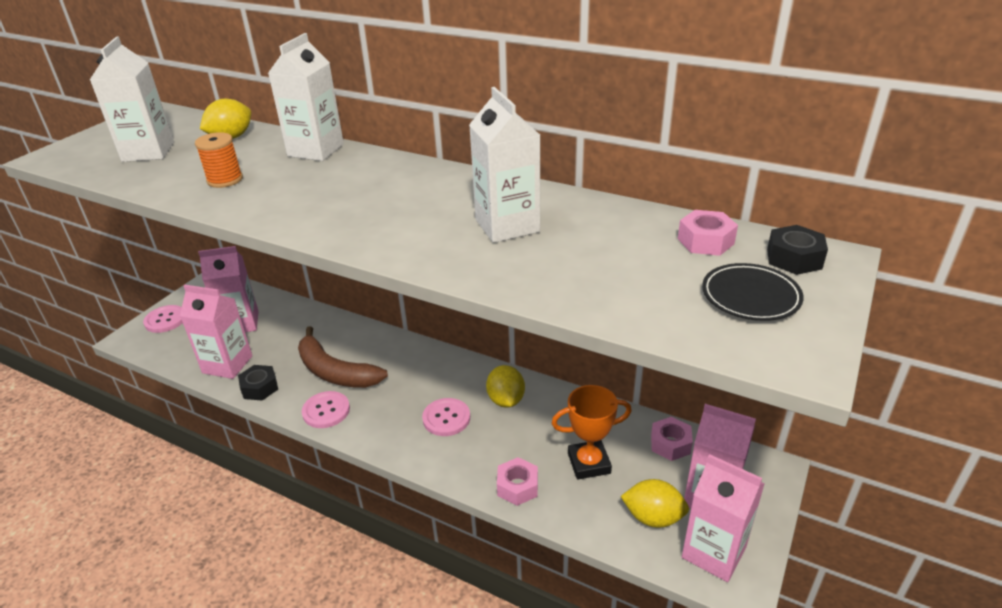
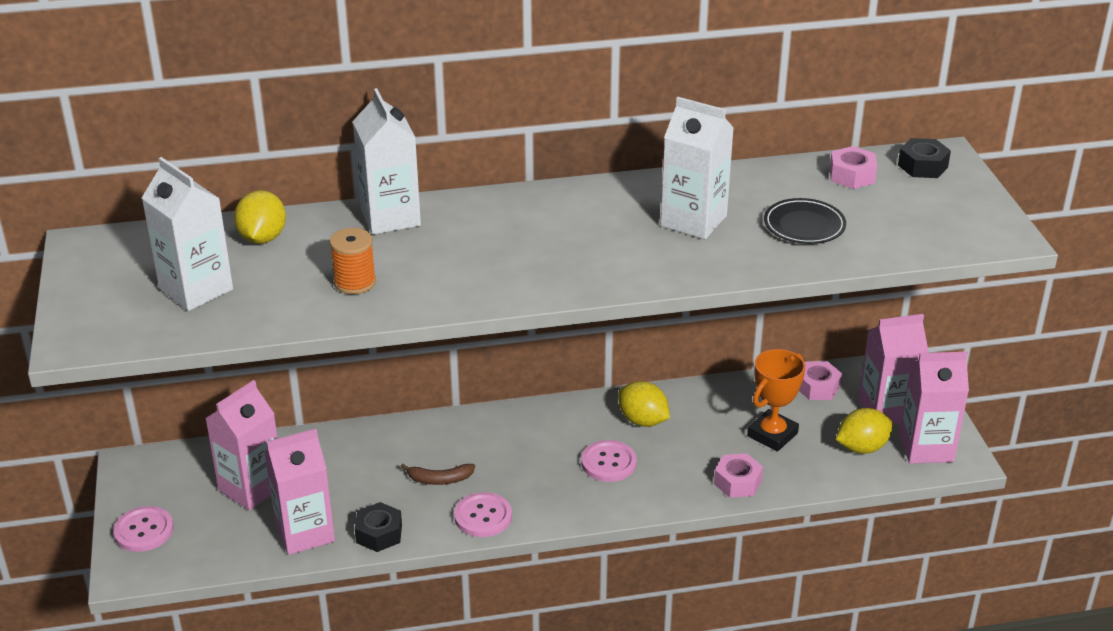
camera: 40 degrees left, 0 degrees up
brown banana [298,326,388,388] -> brown banana [401,464,475,485], size x0.48
black plate [702,263,804,321] -> black plate moved to [764,198,846,244]

